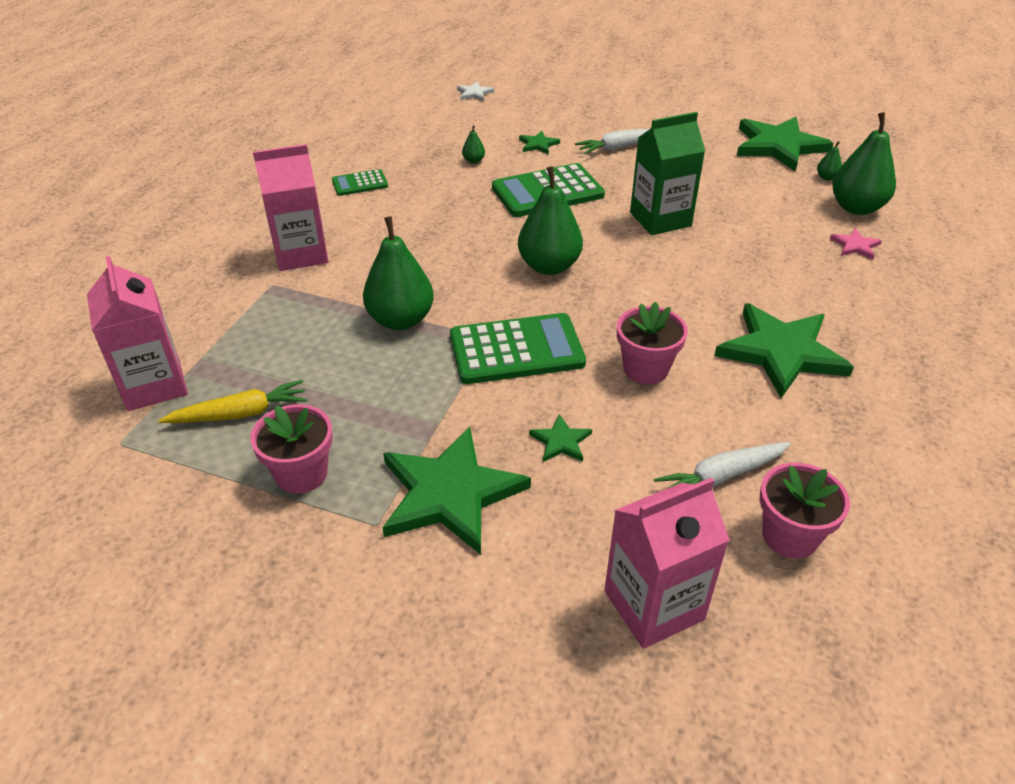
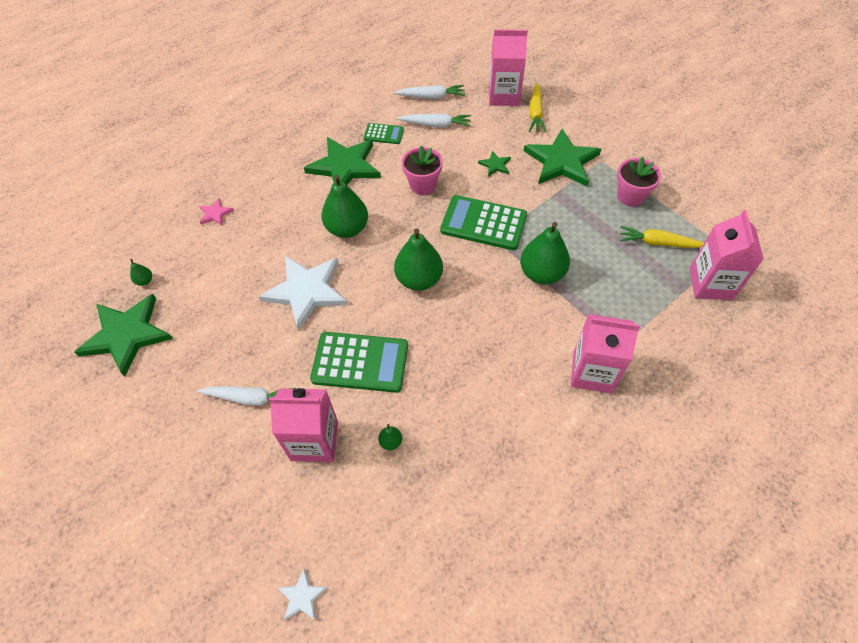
camera: 150 degrees left, 15 degrees up
green calculator [332,169,388,196] -> green calculator moved to [364,123,404,144]
green star [519,131,560,154] -> pink carton [269,388,338,462]
green carton [630,112,705,235] -> white star [258,256,348,331]
pink flower pot [760,463,850,559] -> white carrot [394,85,465,99]
green pear [832,112,896,215] -> green pear moved to [321,175,368,238]
none -> yellow carrot [529,83,546,132]

